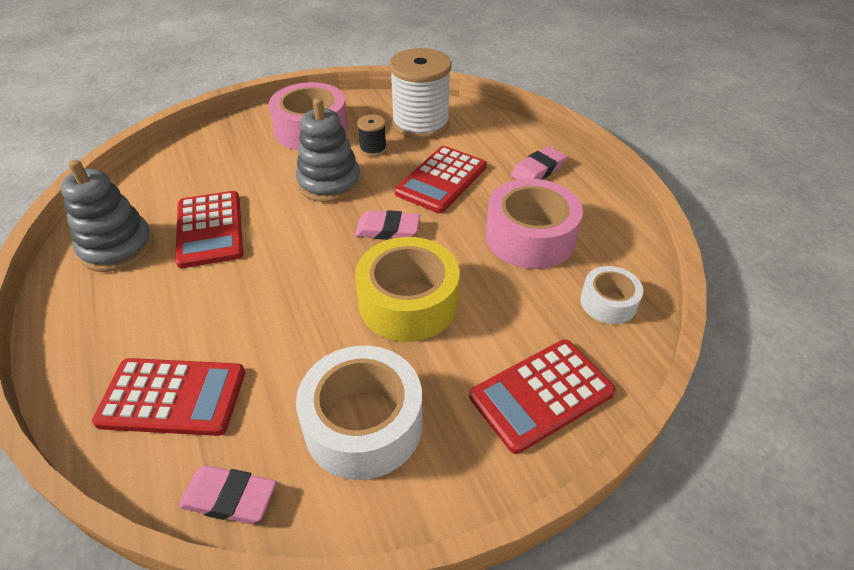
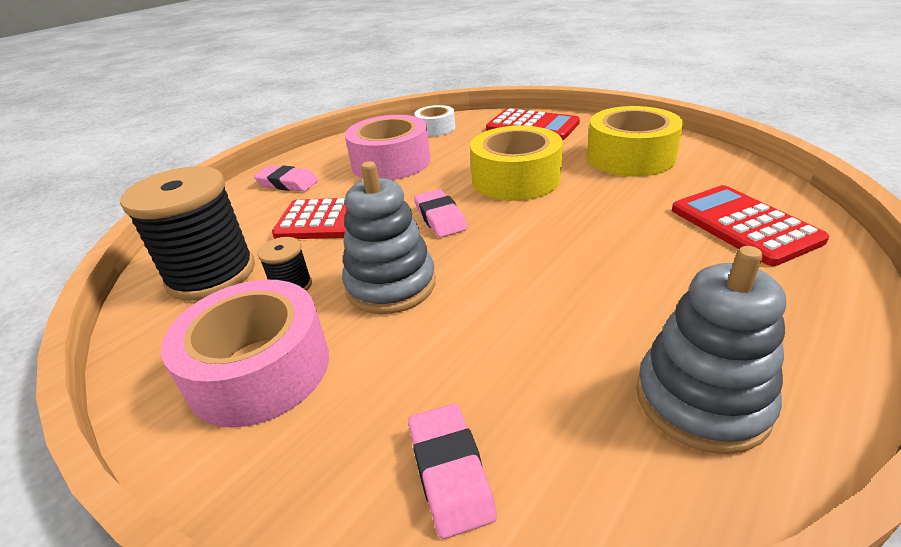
camera: 115 degrees left, 10 degrees down
red calculator [175,191,243,268] -> none
pink eraser [178,465,276,524] -> pink eraser moved to [408,404,497,539]
white tape [296,346,422,480] -> yellow tape [587,106,684,177]
white spool [389,48,452,139] -> black spool [120,166,255,301]

